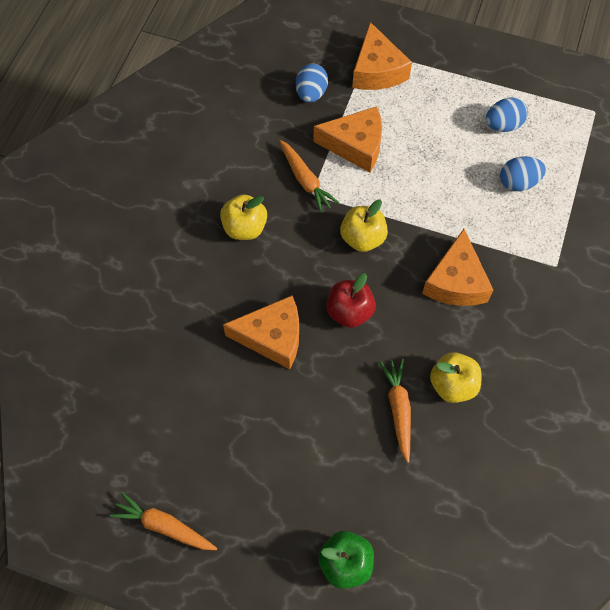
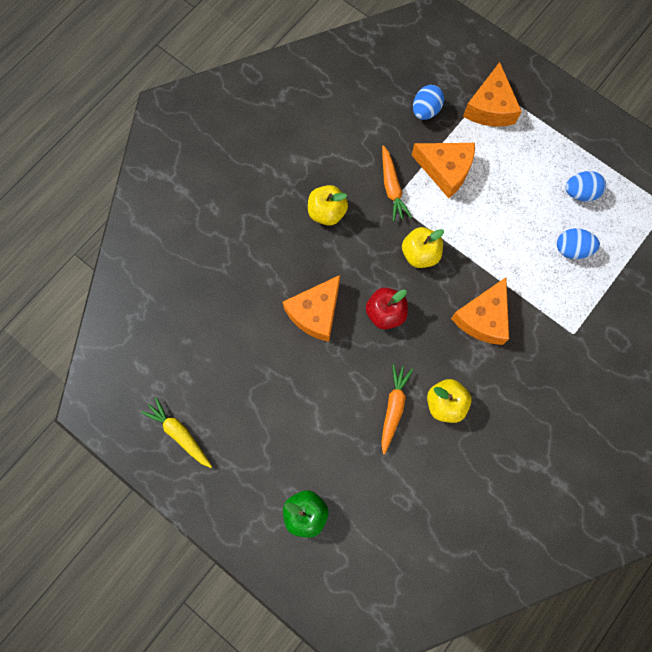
camera: 20 degrees right, 10 degrees up
orange carrot [110,492,217,550] -> yellow carrot [141,397,212,468]
orange cheese [223,295,299,369] -> orange cheese turned 105 degrees clockwise [282,275,340,342]

